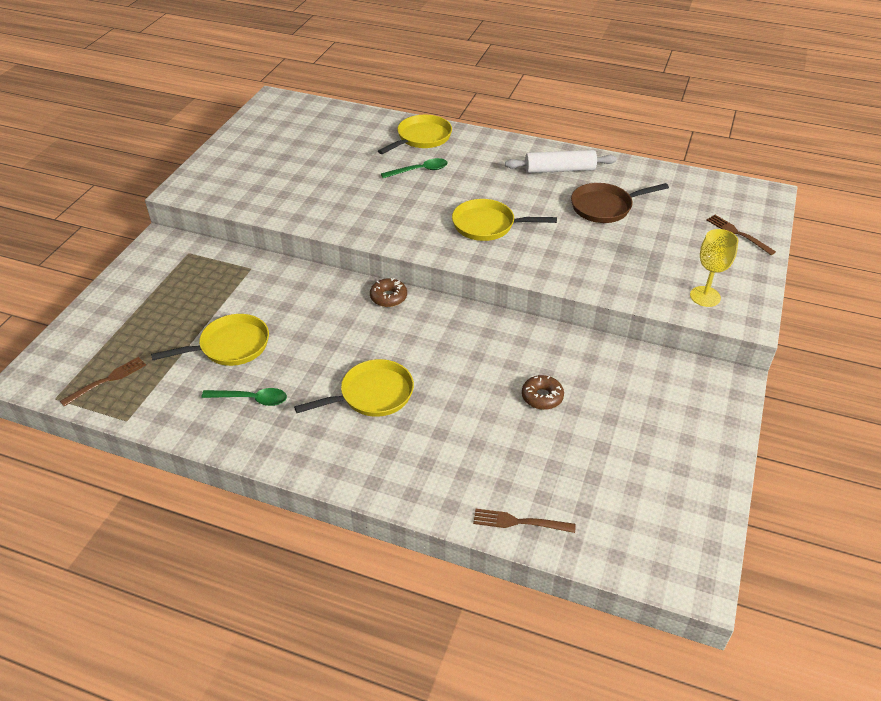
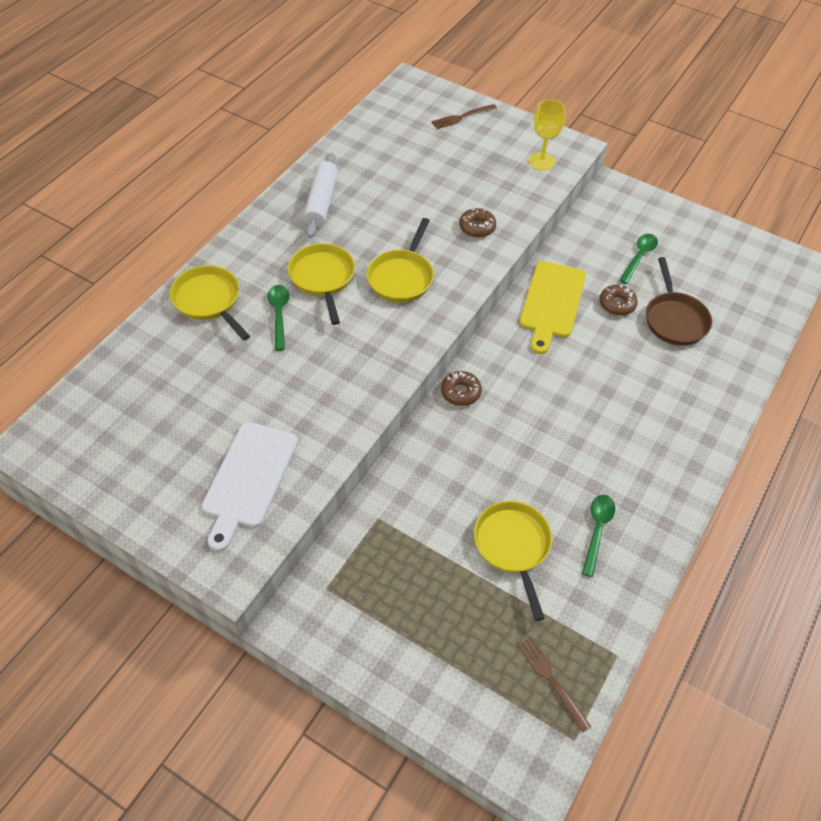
camera: 80 degrees left, 10 degrees up
yellow pan [294,359,414,417] -> yellow pan moved to [288,243,355,325]
brown fork [473,508,576,533] -> none
brown pan [571,183,669,223] -> brown pan moved to [646,257,712,345]
none -> white cutting board [202,422,298,551]
none -> brown donut [459,208,496,238]
none -> yellow cutting board [520,261,586,354]
none -> green spoon [619,234,658,284]

